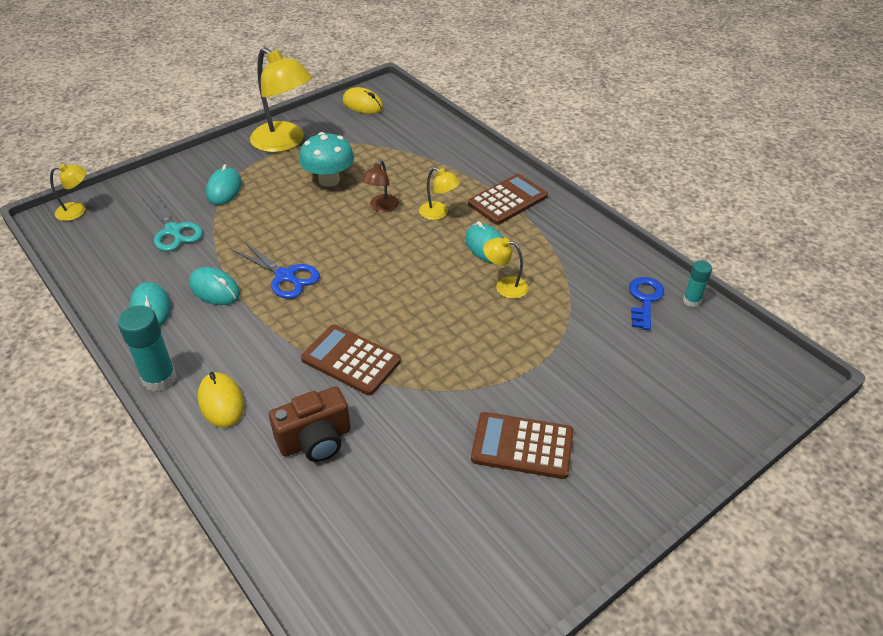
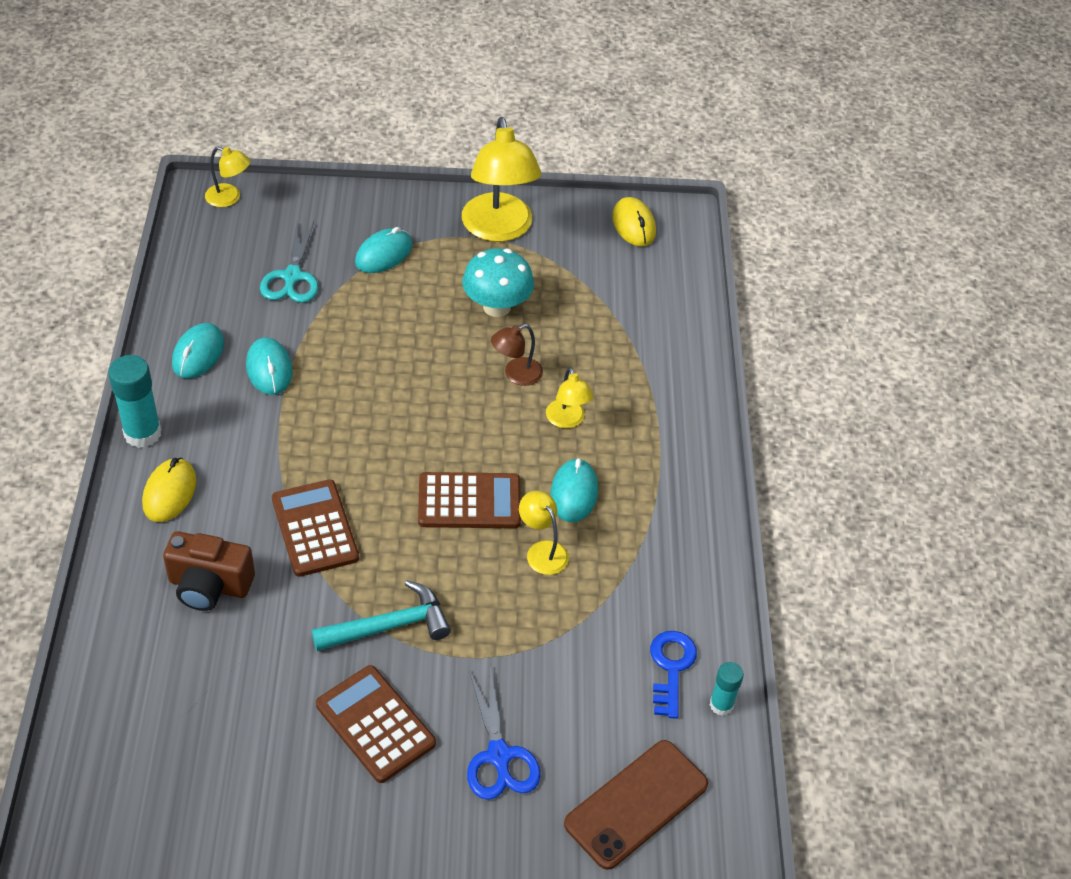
camera: 35 degrees right, 5 degrees up
blue scissors [233,242,320,299] -> blue scissors moved to [467,666,541,800]
brown calculator [468,174,548,225] -> brown calculator moved to [418,472,521,528]
blue key [629,277,664,330] -> blue key turned 45 degrees counterclockwise [650,631,697,719]
none -> turquoise hammer [312,580,451,651]
none -> brown phone [564,740,708,870]

